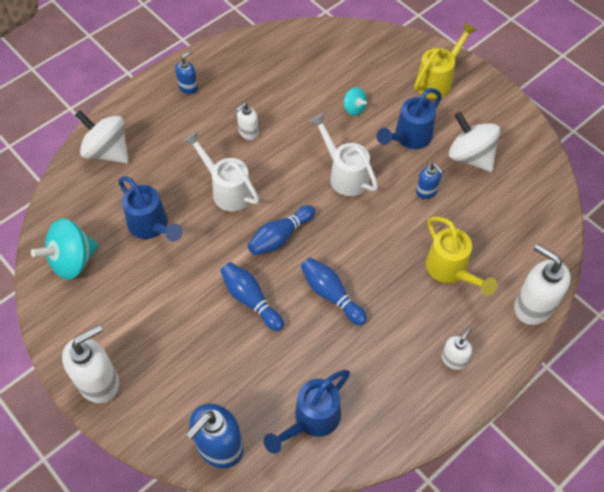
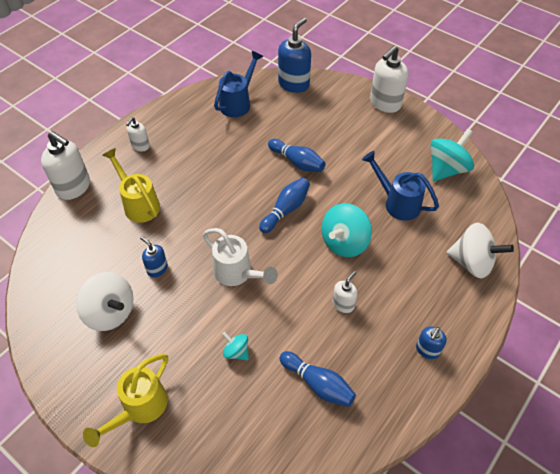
camera: 170 degrees right, 5 degrees down
white watering can [184,131,259,211] -> turquoise spinning top [321,203,372,257]
blue bowling pin [301,257,367,325] -> blue bowling pin moved to [279,351,356,407]
blue watering can [377,88,442,149] -> none

